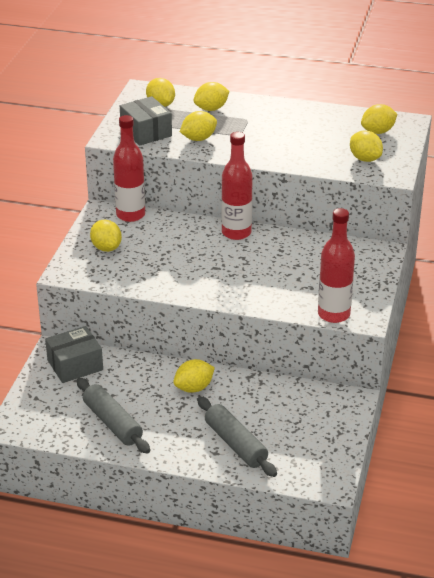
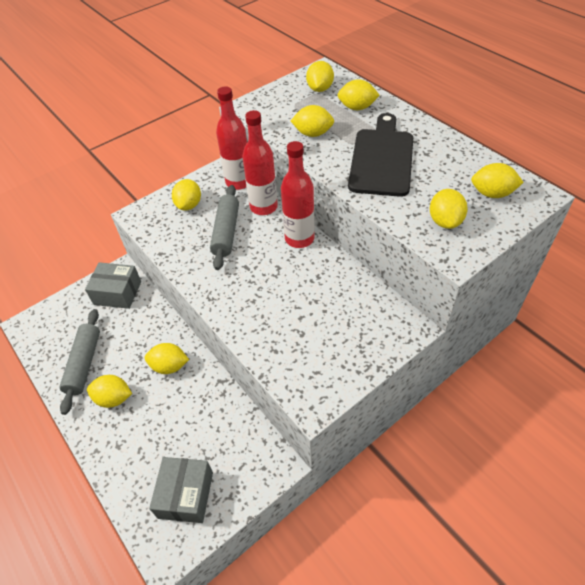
camera: 40 degrees right, 15 degrees up
grey box [120,96,172,146] -> grey box moved to [149,457,213,523]
grey rolling pin [197,397,277,477] -> grey rolling pin moved to [210,185,239,270]
red bottle [318,208,355,323] -> red bottle moved to [242,110,278,215]
none -> yellow lemon [87,375,132,408]
none -> black cutting board [348,113,413,197]

